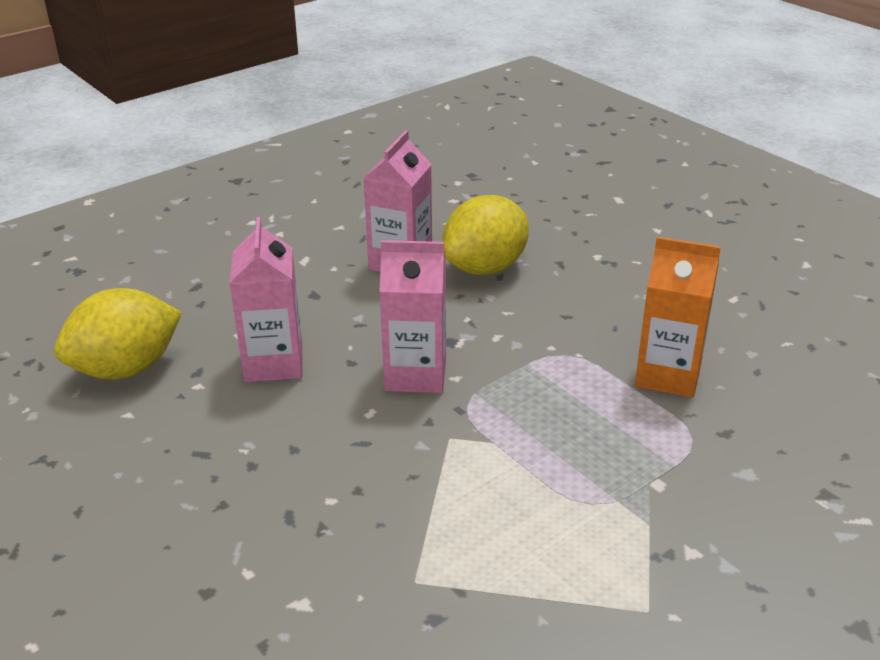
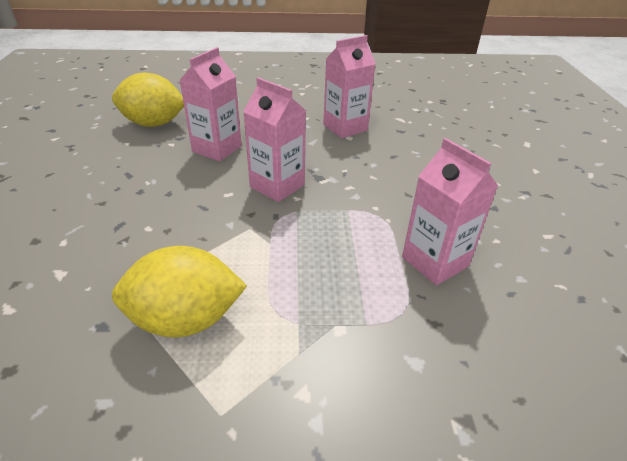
camera: 35 degrees right, 5 degrees up
yellow lemon [442,195,529,275] -> yellow lemon moved to [112,246,247,337]
orange carton [635,237,721,398] -> pink carton [402,138,498,285]

